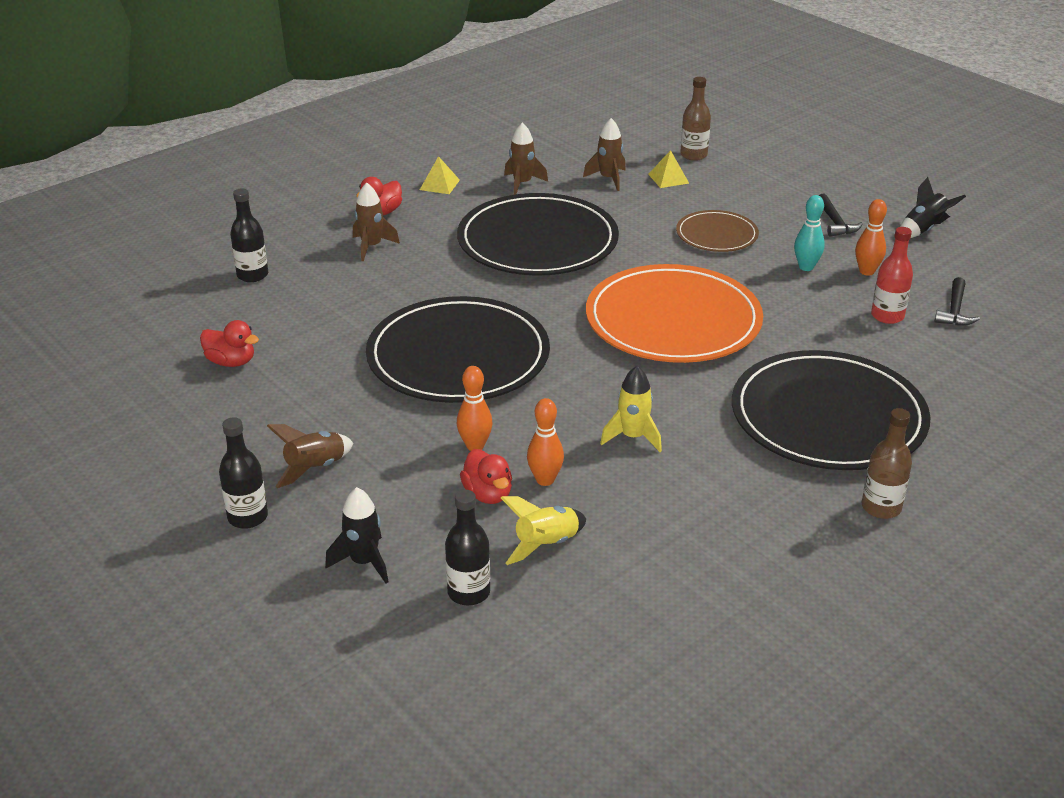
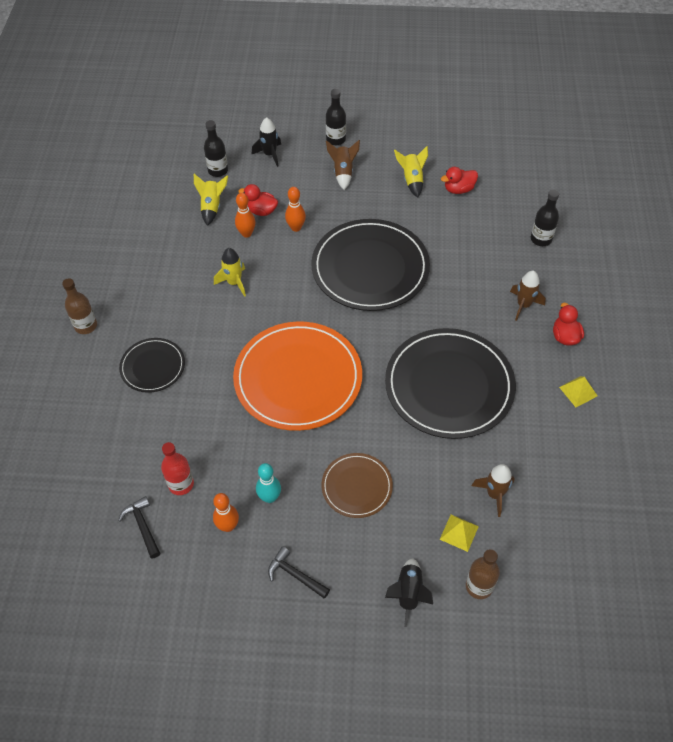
camera: 135 degrees right, 20 degrees up
brown rocket [504,123,548,195] -> none
black plate [732,350,930,470] -> black plate [119,338,185,393], size x0.51
black rocket [900,177,966,238] -> black rocket moved to [385,558,433,627]
none -> yellow rocket [394,146,428,198]

